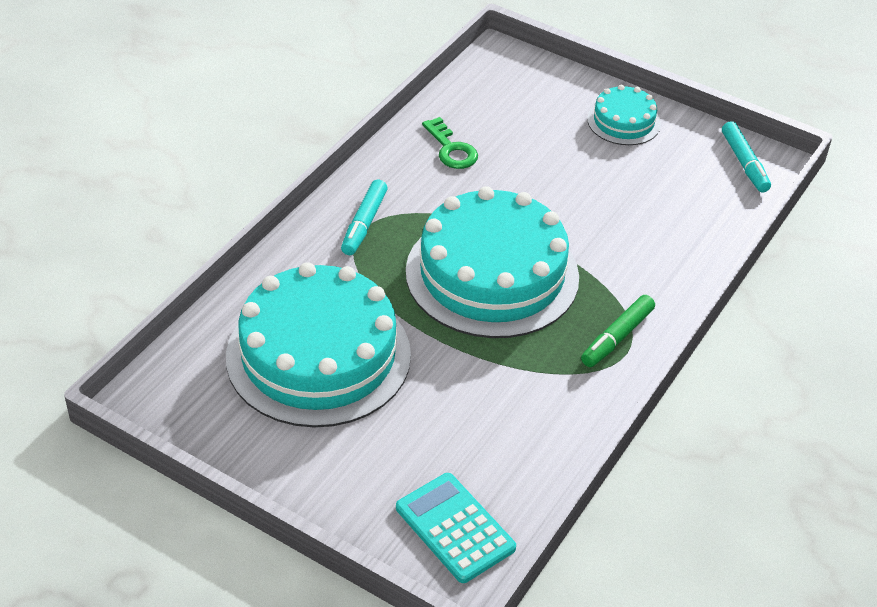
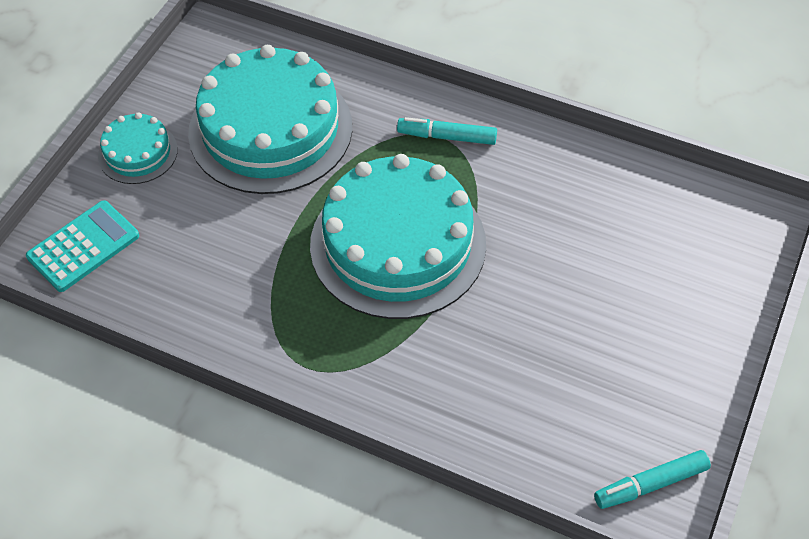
camera: 85 degrees right, 10 degrees up
green key [422,117,478,169] -> none
green marker [581,295,655,367] -> none
turquoise cake [587,85,661,145] -> turquoise cake moved to [98,112,178,184]

